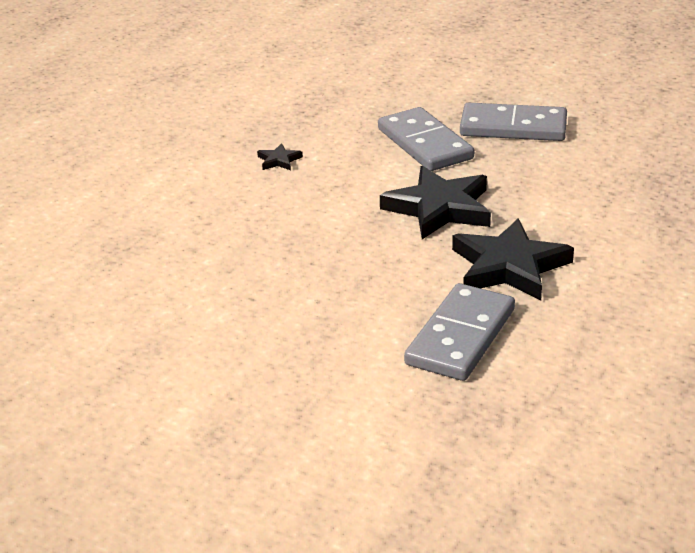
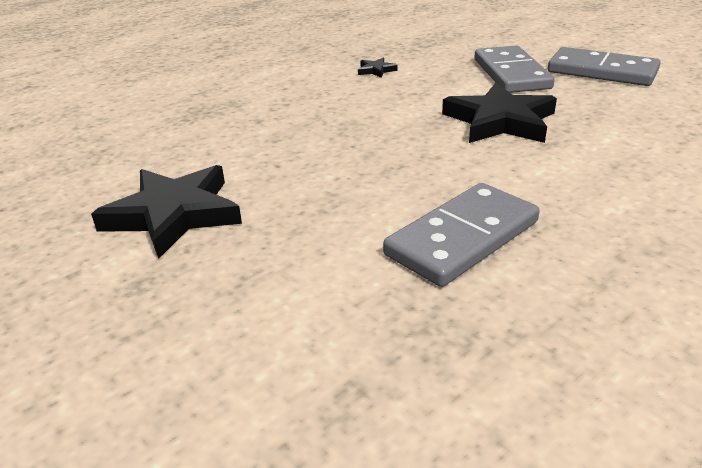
camera: 20 degrees right, 0 degrees up
black star [452,218,574,301] -> black star moved to [91,165,242,259]

